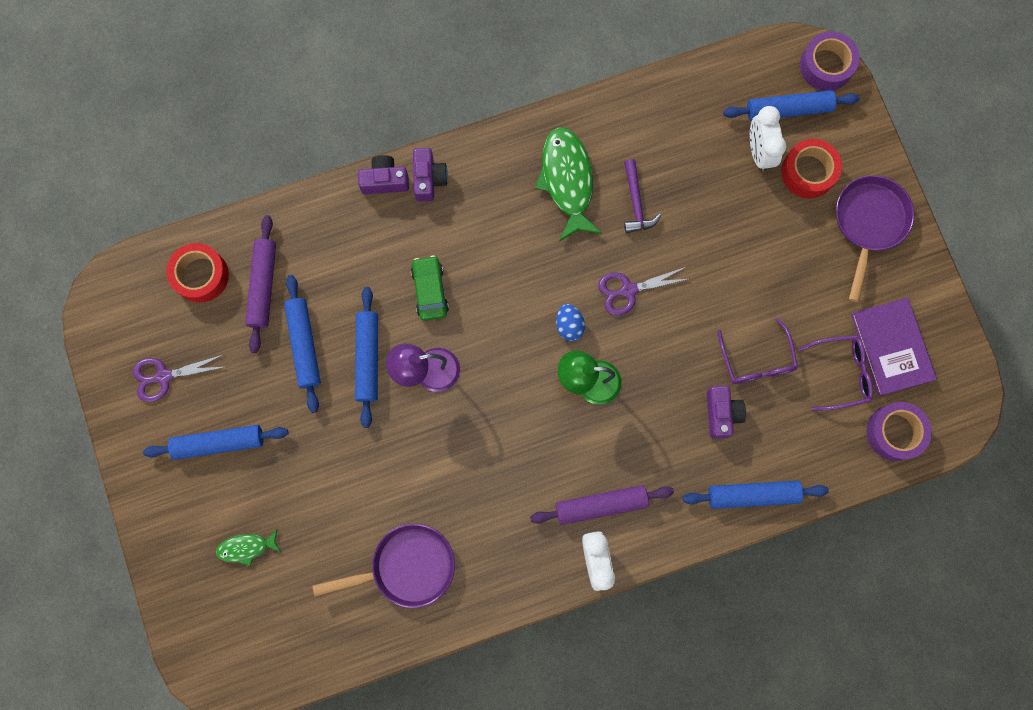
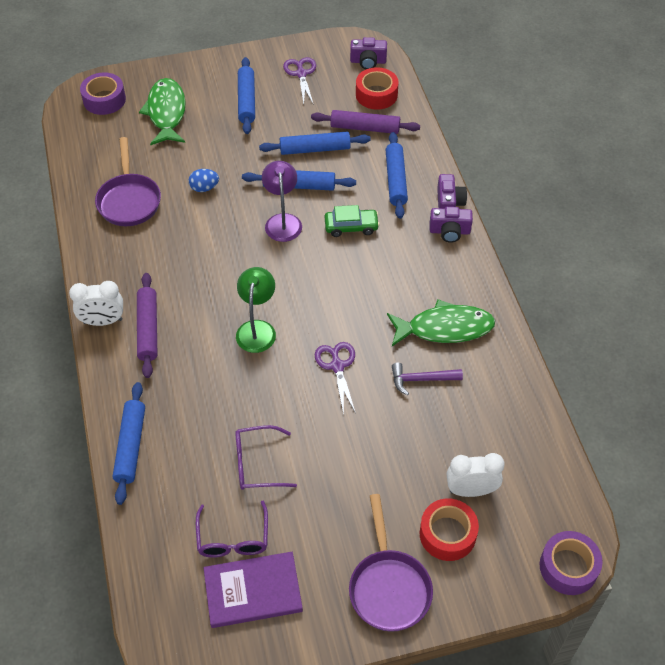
camera: 95 degrees right, 25 degrees down
green fish [216,529,281,566] -> green fish [139,78,186,145], size x1.92
blue egg [556,304,585,341] -> blue egg moved to [189,169,219,192]
purple camera [707,386,746,439] -> purple camera moved to [350,37,387,69]
blue rolling pin [723,90,860,121] -> blue rolling pin moved to [386,132,408,219]
purple pan [836,175,914,302] -> purple pan turned 60 degrees clockwise [349,494,433,632]
purple tape [866,402,932,461] -> purple tape moved to [80,72,126,115]

